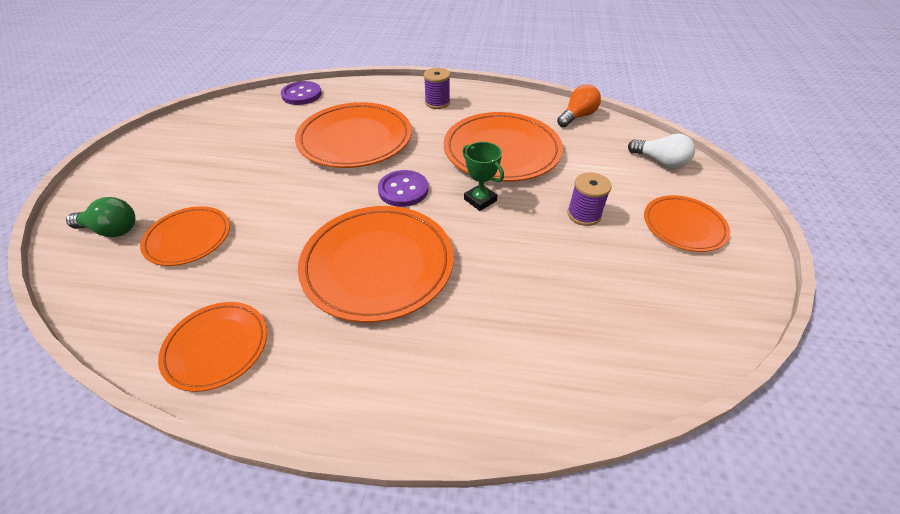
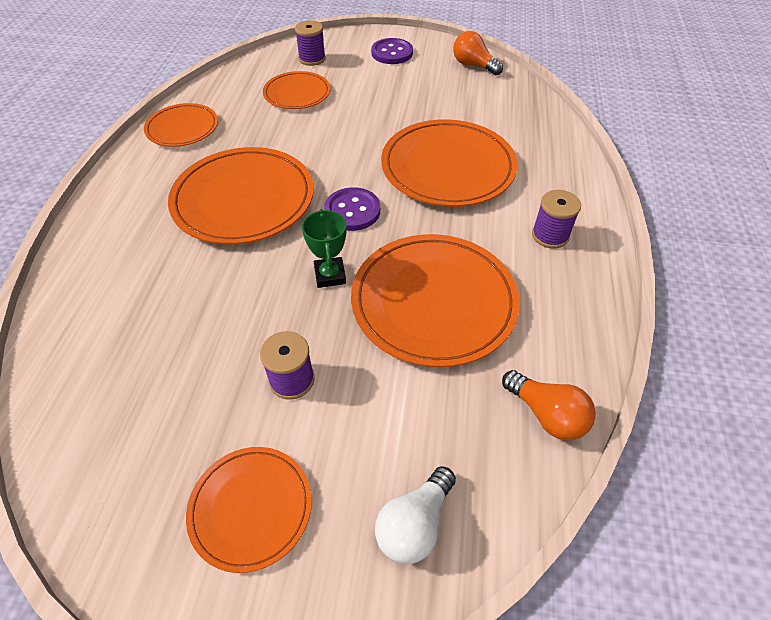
camera: 90 degrees right, 5 degrees up
green light bulb [66,197,135,237] -> purple spool [295,20,326,66]
purple button [281,81,322,105] -> purple button moved to [371,38,413,64]
green trophy [463,142,504,211] -> green trophy turned 60 degrees counterclockwise [302,209,346,288]
none -> orange light bulb [453,31,503,75]

